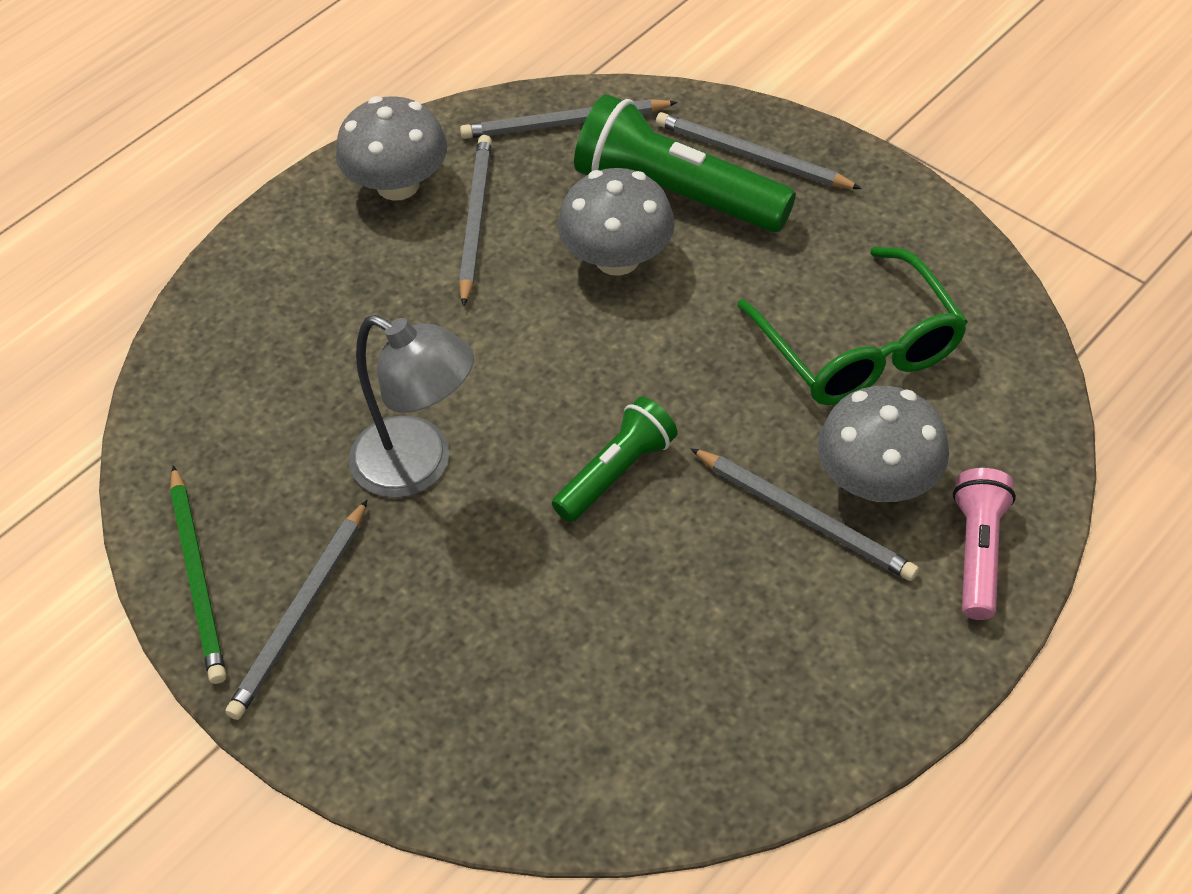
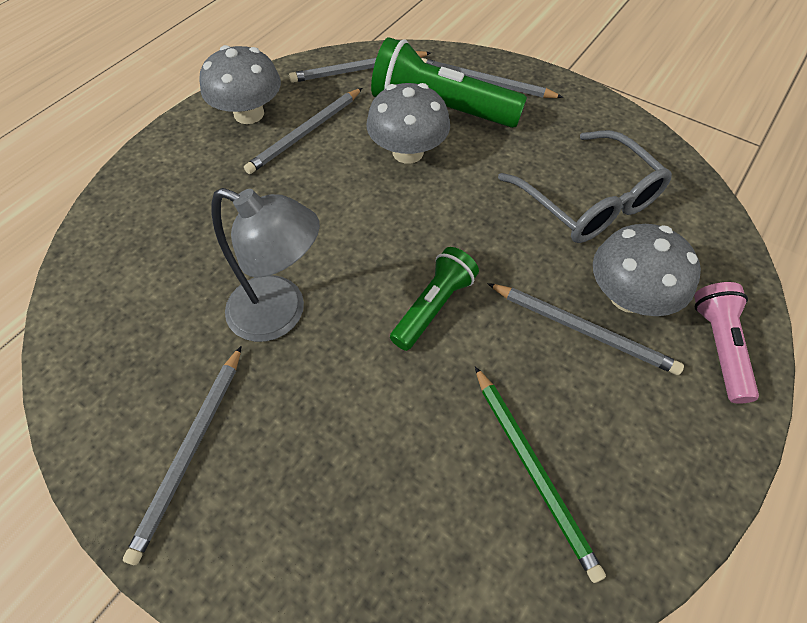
camera: 10 degrees left, 5 degrees up
green pencil [170,465,226,684] -> green pencil moved to [475,366,606,583]
grey pencil [459,135,492,307] -> grey pencil turned 135 degrees counterclockwise [244,88,362,174]
green glasses [737,247,968,405] -> grey glasses [498,130,672,243]

